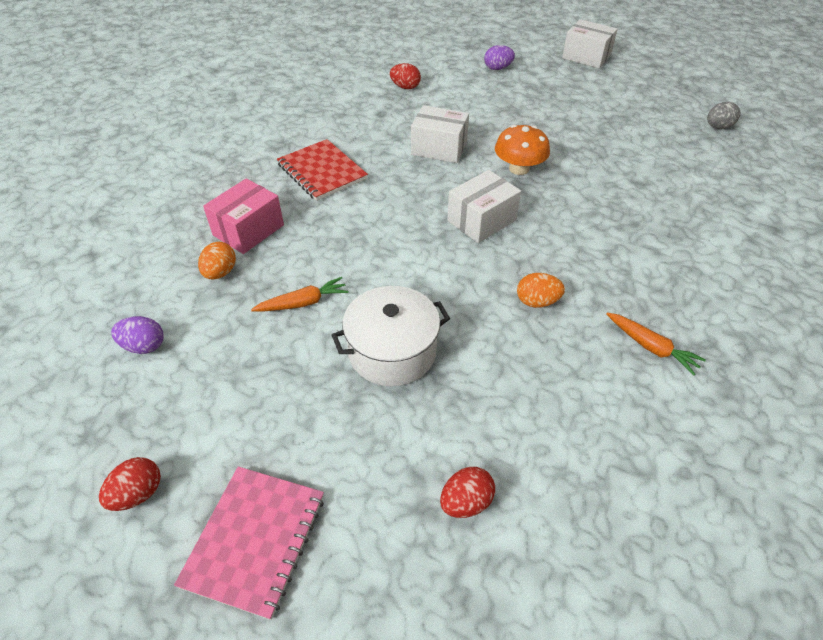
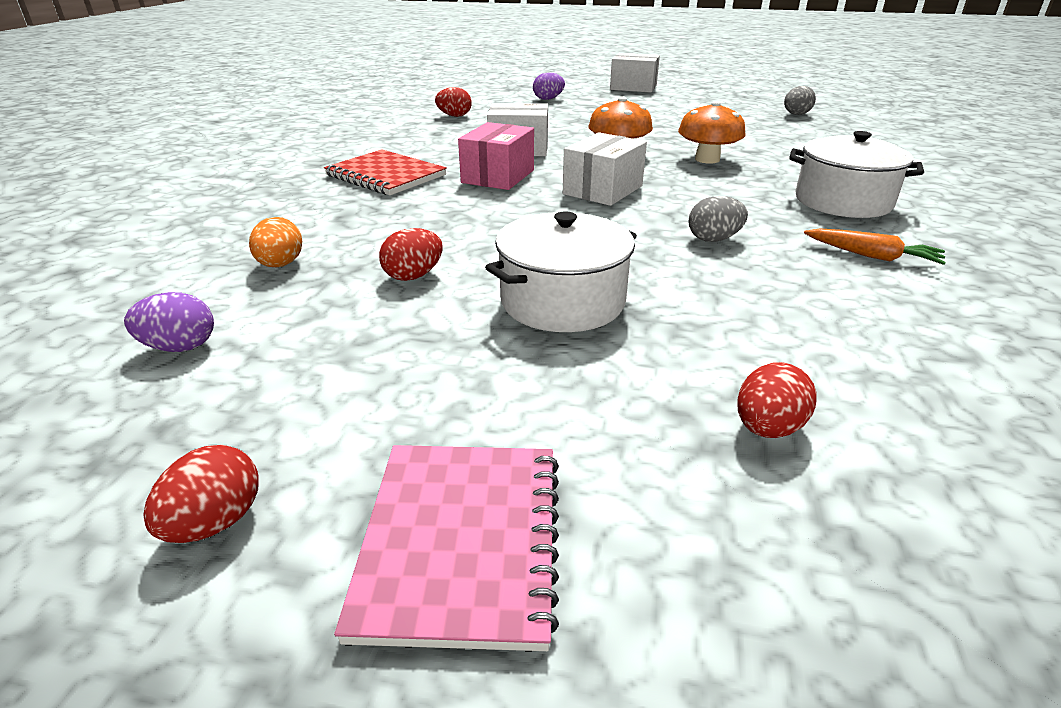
camera: 15 degrees left, 15 degrees down
pink box [203,178,284,254] -> pink box moved to [458,122,534,190]
orange carrot [251,277,349,312] -> red egg [379,228,442,281]
orange egg [517,273,565,308] -> grey egg [689,196,748,242]
none -> orange mushroom [678,101,746,164]
none -> white pot [789,131,924,218]

